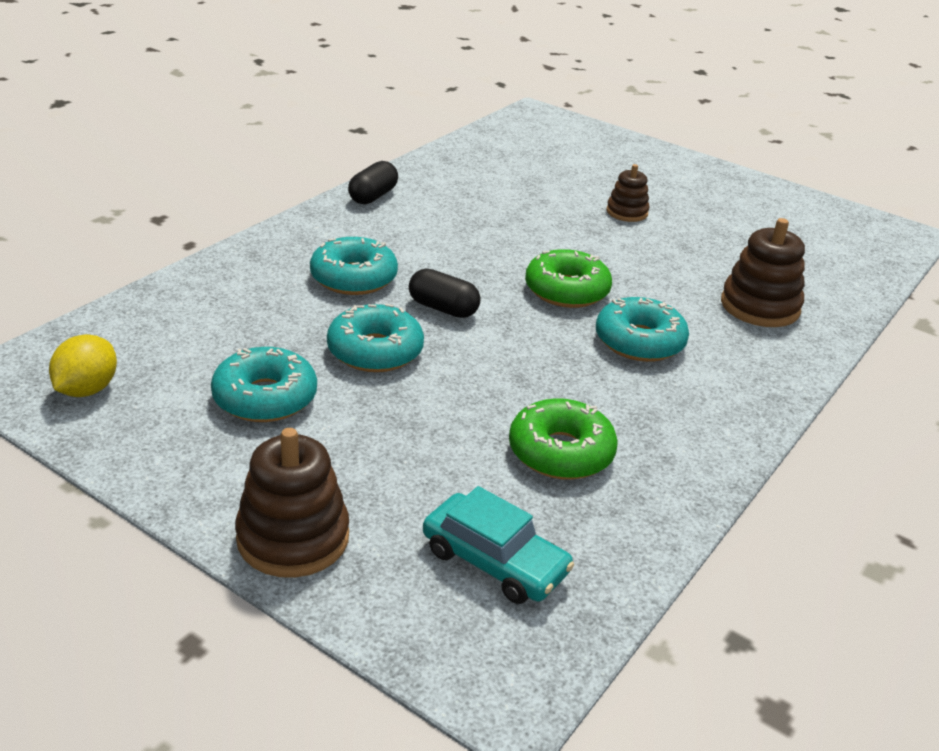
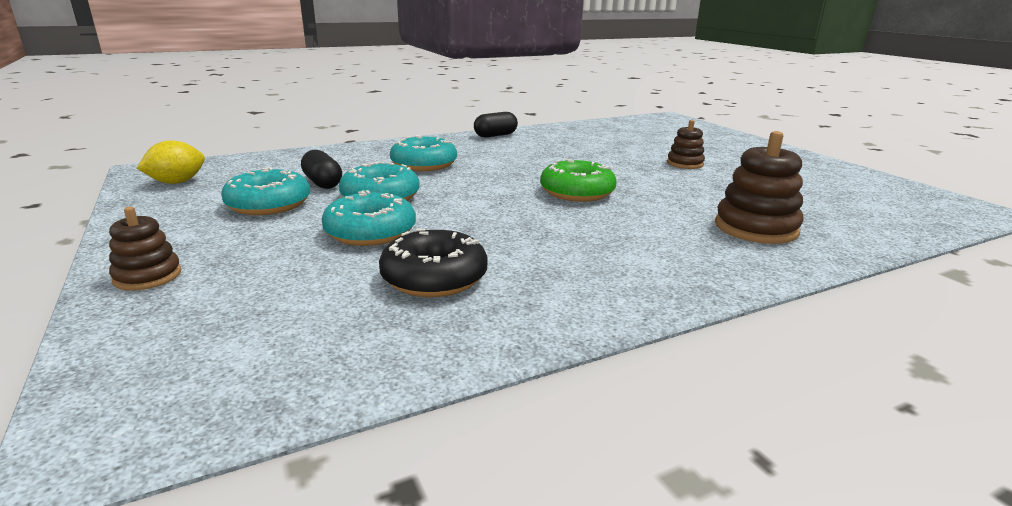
camera: 30 degrees right, 10 degrees down
brown stacking toy [235,428,349,578] -> brown stacking toy [109,207,181,291], size x0.61
black capsule [409,269,480,318] -> black capsule moved to [301,150,342,189]
turquoise car [423,486,574,604] -> none
green donut [509,398,618,480] -> black donut [379,229,487,297]
turquoise donut [596,297,689,362] -> turquoise donut moved to [322,190,416,246]

